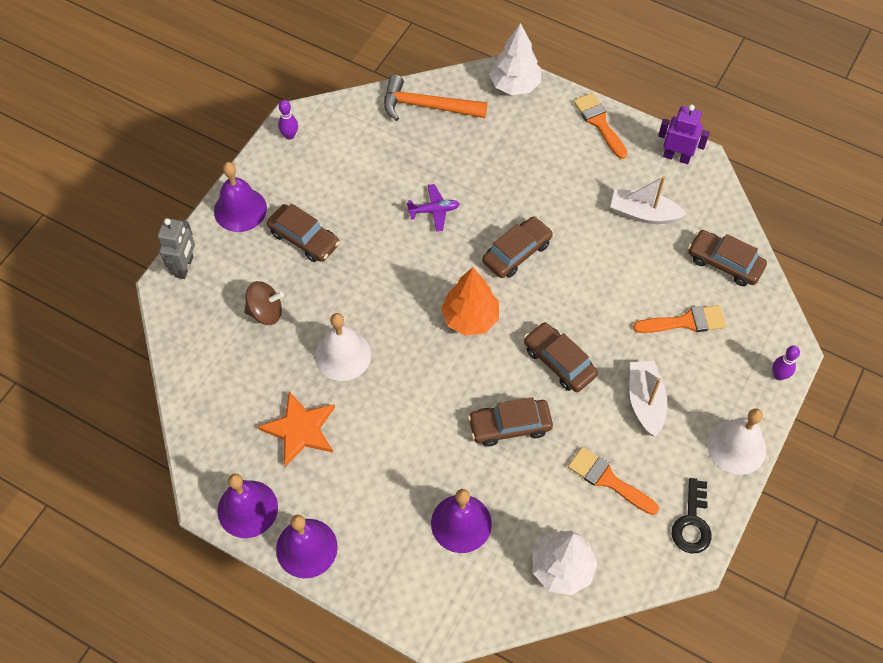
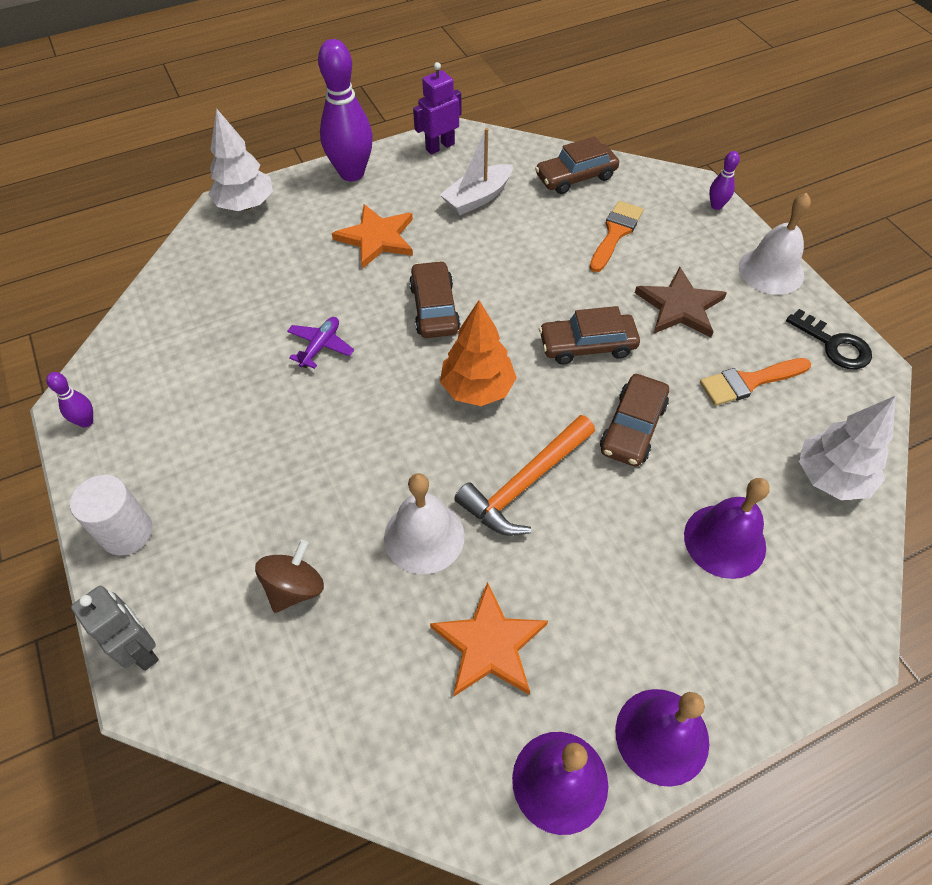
camera: 55 degrees left, 5 degrees down
purple bell [214,162,267,232] -> white cylinder [70,475,152,555]
brown car [267,204,340,262] -> none
orange hammer [384,75,487,121] -> orange hammer moved to [454,415,595,536]
orange brush [573,93,627,159] -> purple bowling pin [318,39,373,181]
white boat [629,361,667,437] -> brown star [635,267,727,338]
none -> orange star [332,204,413,269]

